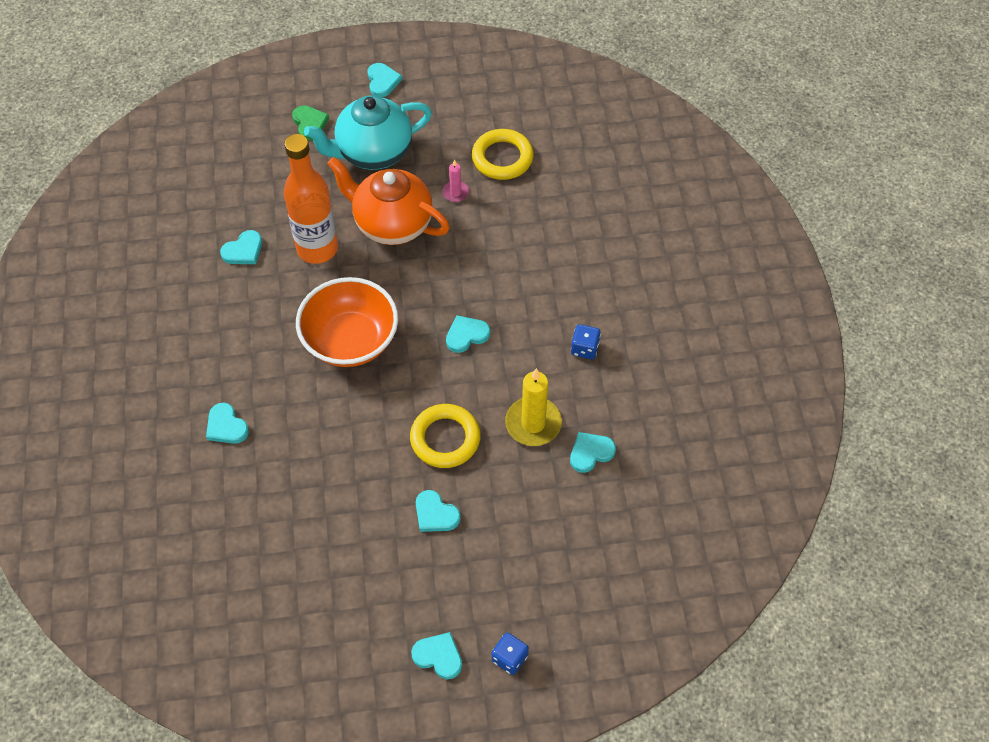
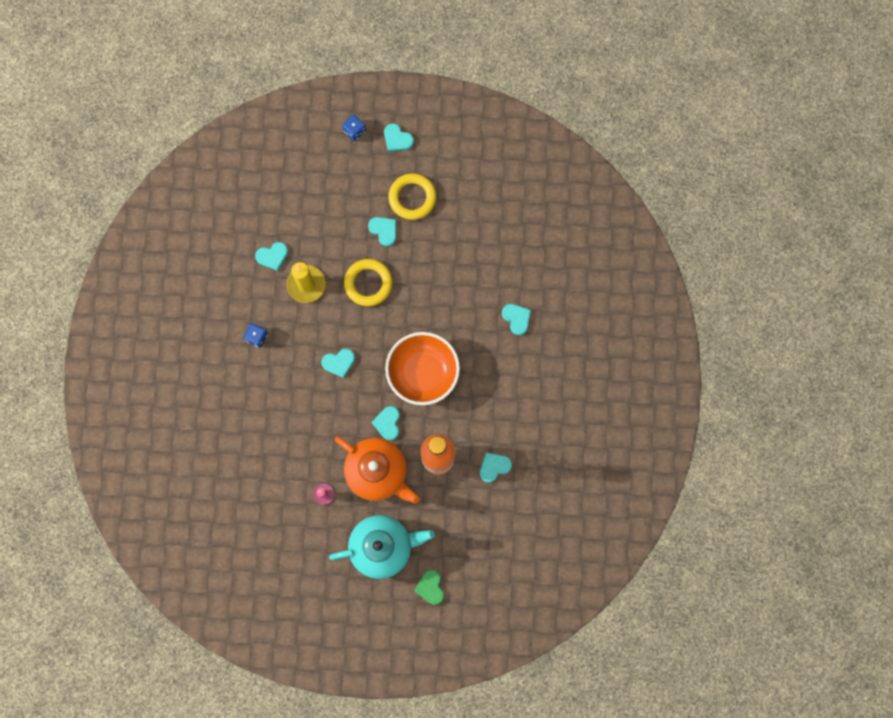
camera: 170 degrees left, 20 degrees up
turquoise heart [368,63,402,97] -> turquoise heart moved to [371,406,400,441]
yellow ring [472,129,534,180] -> yellow ring moved to [388,173,436,220]

